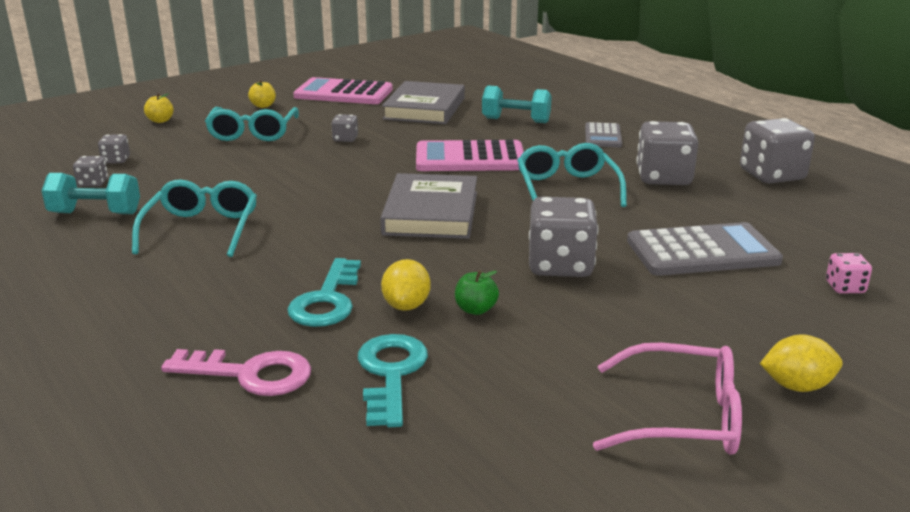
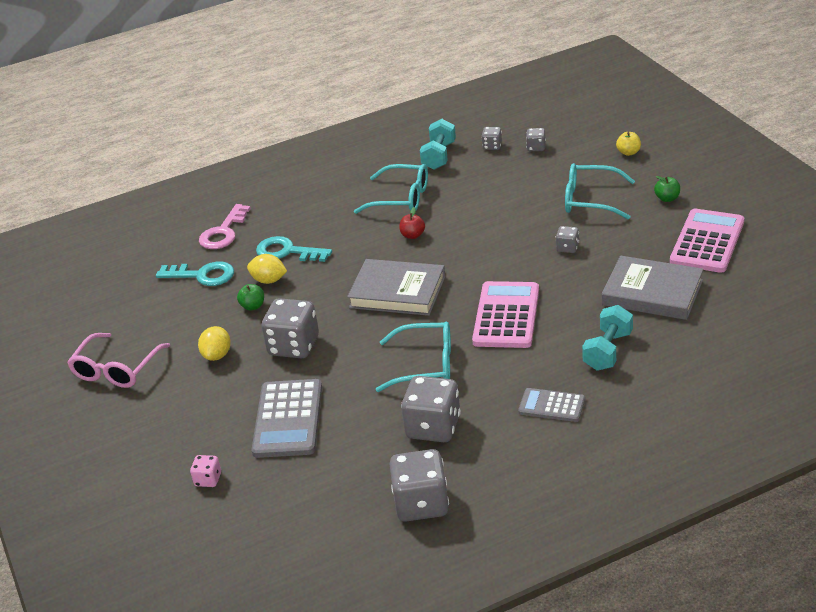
camera: 105 degrees right, 10 degrees up
yellow apple [248,80,276,108] -> green apple [654,176,680,202]
yellow lemon [760,334,843,392] -> yellow lemon moved to [198,326,231,361]
none -> red apple [399,207,425,239]

